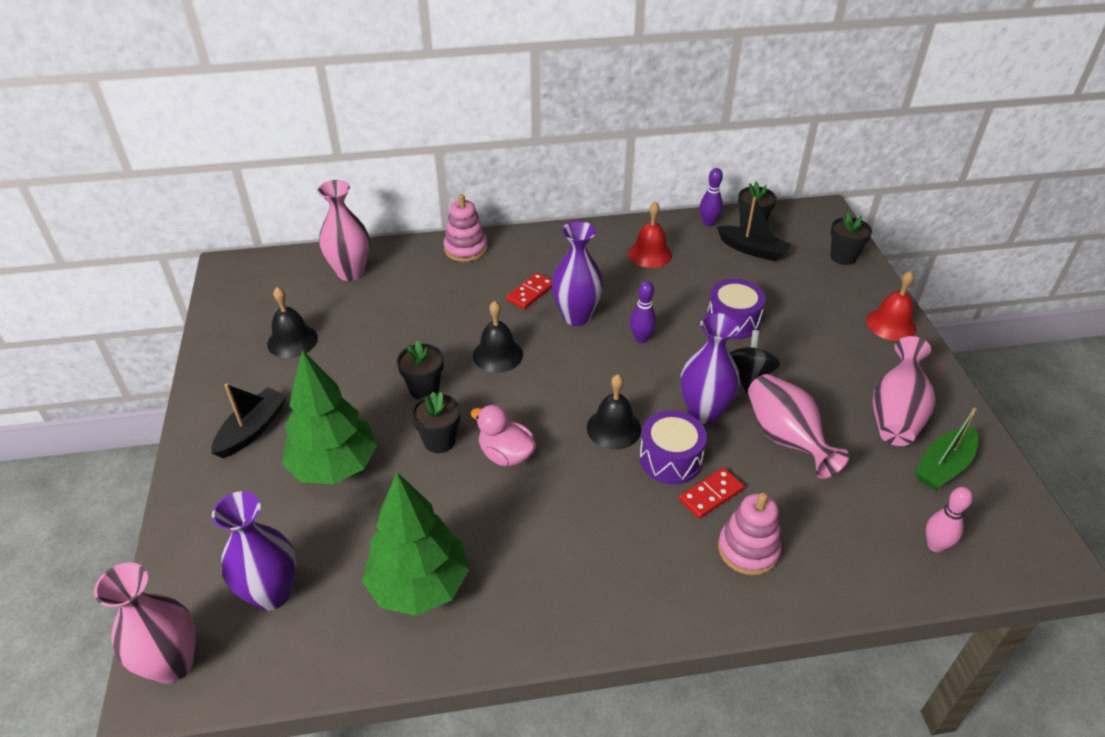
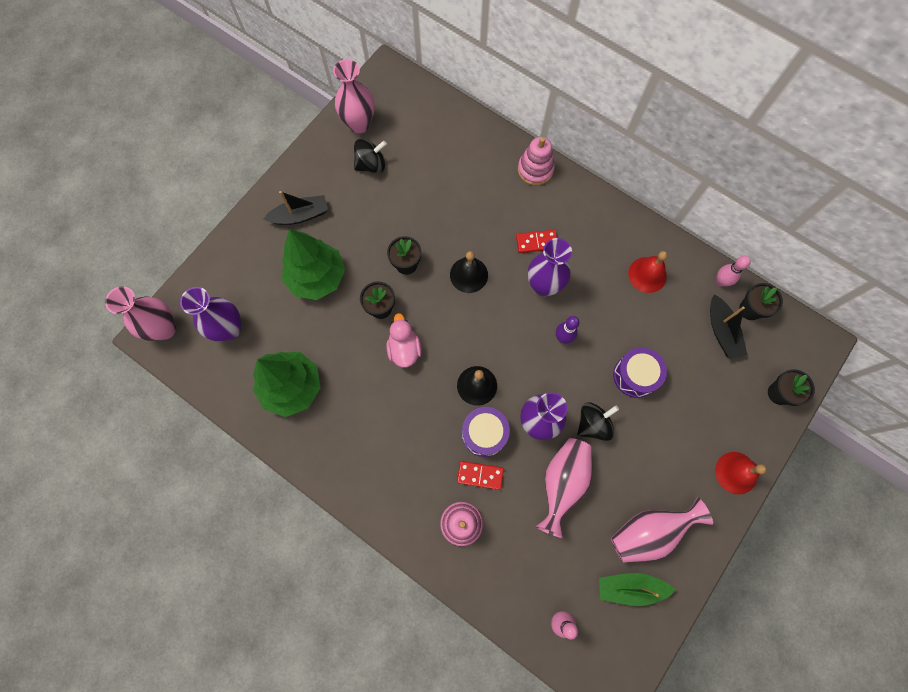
camera: 45 degrees right, 30 degrees up
black bell [267,287,318,358] -> black spinning top [354,139,387,173]
pink vase [318,180,370,281] -> pink vase moved to [333,59,375,133]
purple bowling pin [700,168,723,226] -> pink bowling pin [716,256,751,286]

